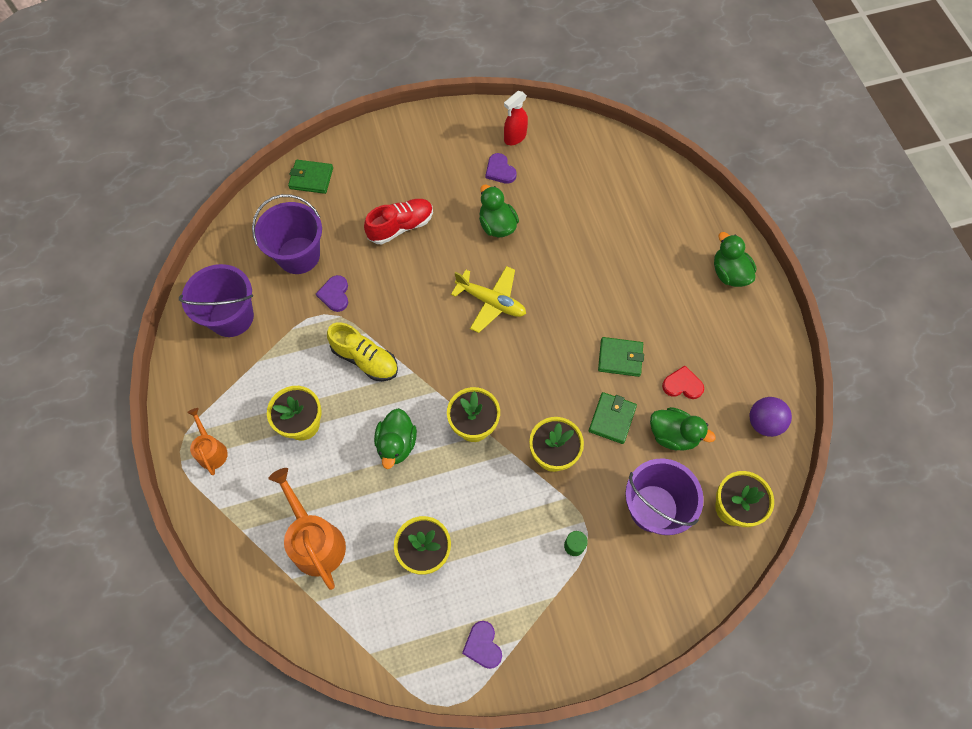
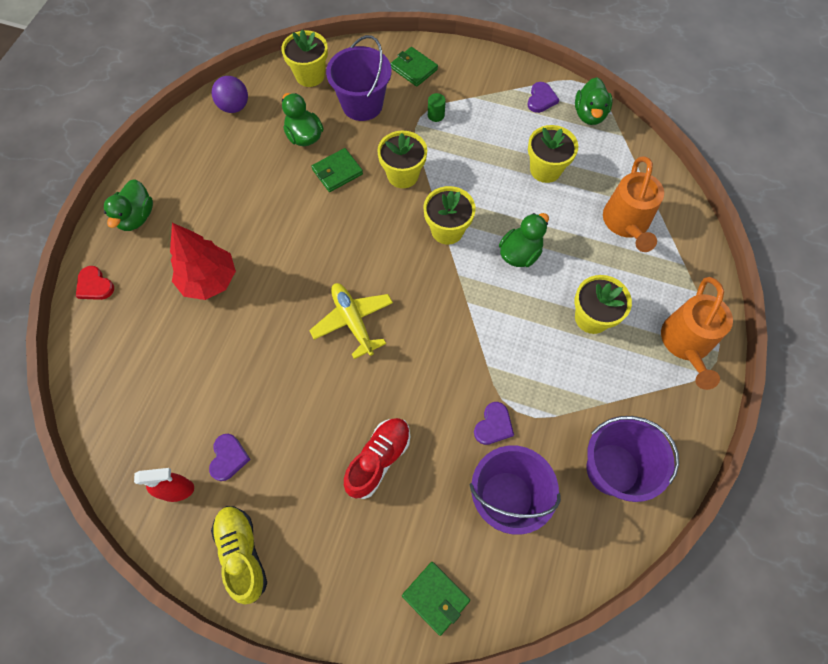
camera: 145 degrees left, 0 degrees up
orange watering can [187,408,228,475] -> orange watering can [661,277,733,390], size x1.73
yellow shoe [327,322,398,381] -> yellow shoe moved to [211,506,267,604]
red shoe [364,199,433,244] -> red shoe turned 120 degrees clockwise [344,418,410,499]
green duck [479,185,519,237] -> green duck moved to [575,77,613,125]
green wallet [598,337,644,377] -> green wallet moved to [390,47,438,87]
red heart [662,366,704,399] -> red heart moved to [76,266,114,300]
none -> red tree [170,223,236,300]

